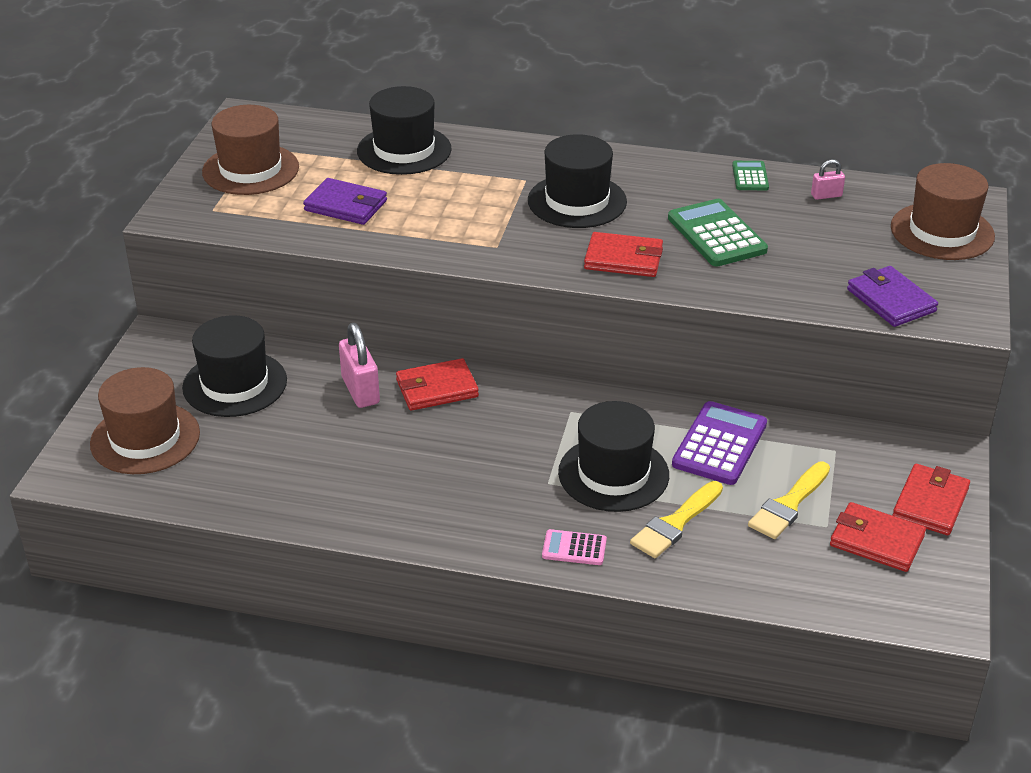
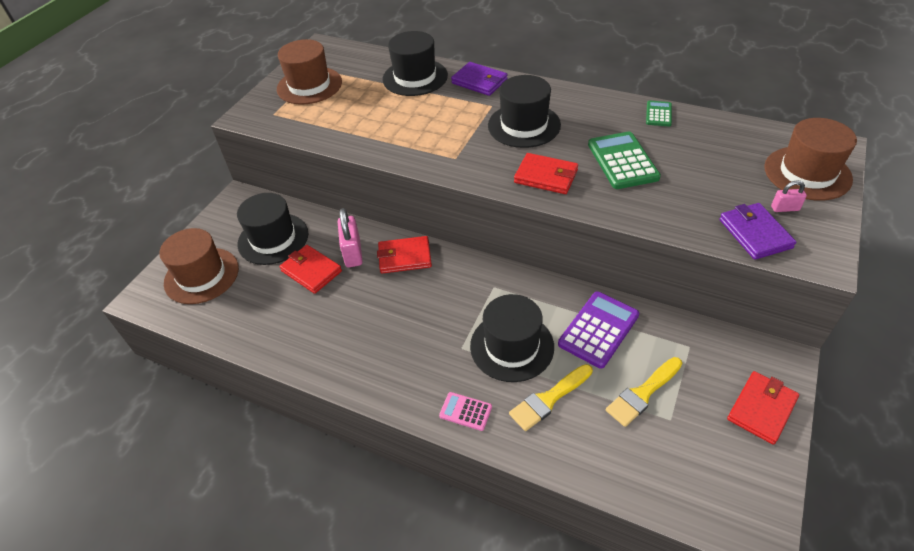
camera: 15 degrees right, 10 degrees up
purple wallet [303,178,387,225] -> purple wallet moved to [451,62,508,96]
pink padlock [811,159,845,200] -> pink padlock moved to [771,180,807,212]
red wallet [830,502,926,572] -> red wallet moved to [280,245,342,294]

